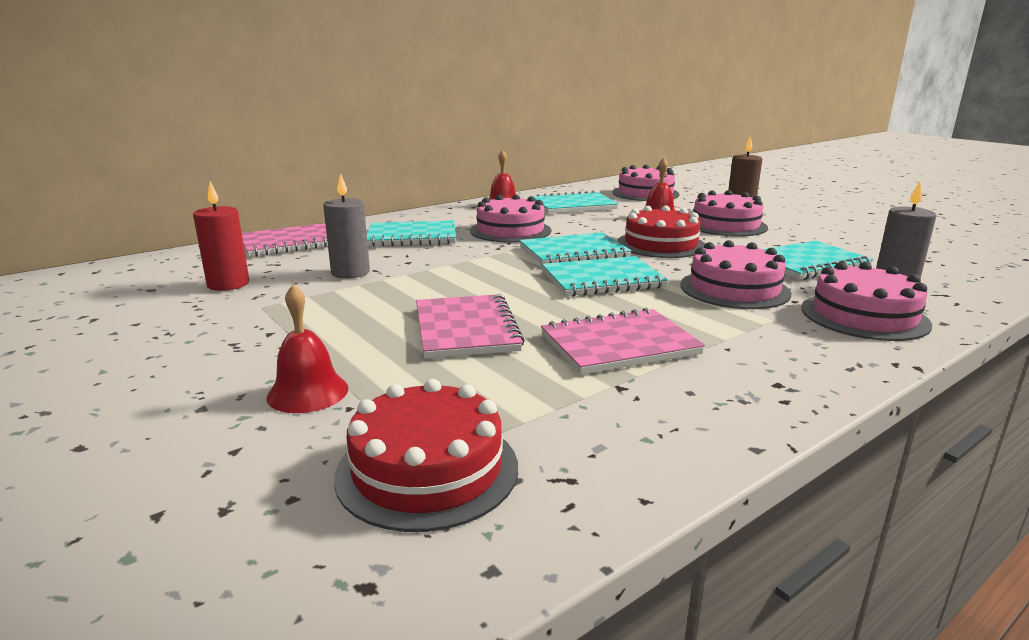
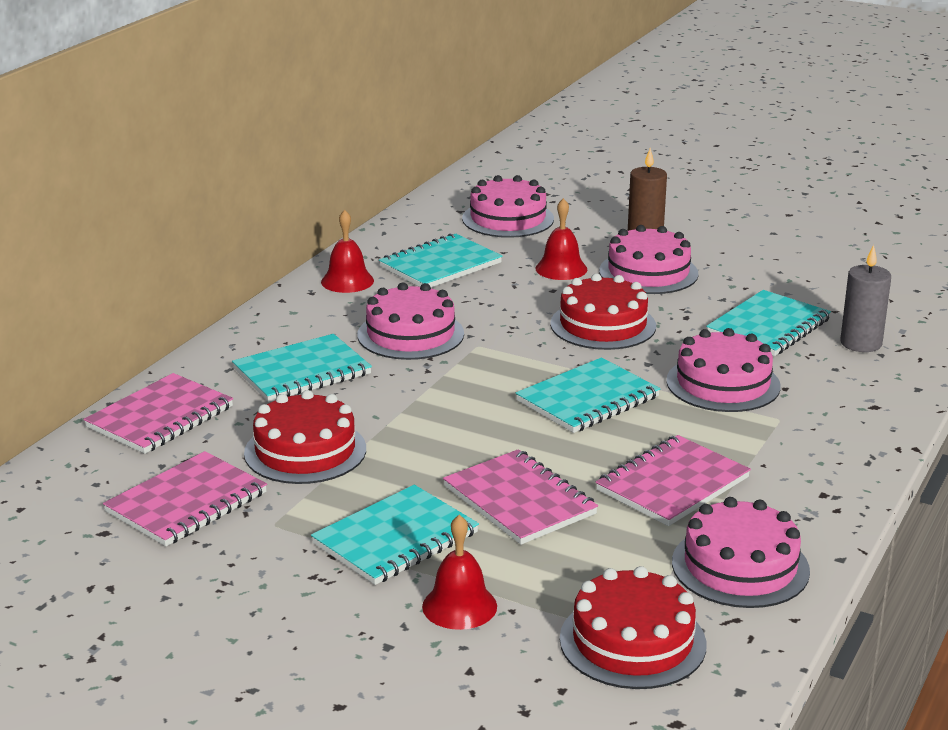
camera: 25 degrees left, 5 degrees up
red candle [193,181,249,291] -> pink notebook [103,451,267,546]
grey candle [323,173,370,279] -> red cake [244,390,366,484]
turquoise notebook [520,232,632,265] -> turquoise notebook moved to [311,485,479,585]
pink cake [801,262,932,341] -> pink cake moved to [672,497,810,608]

